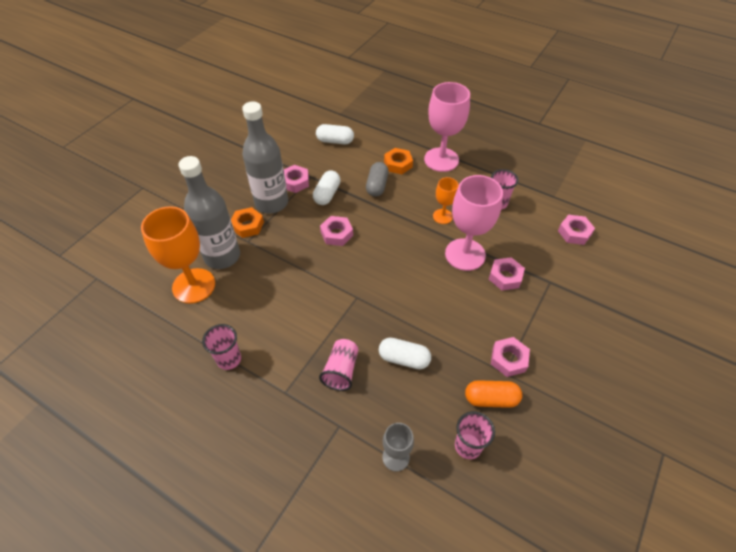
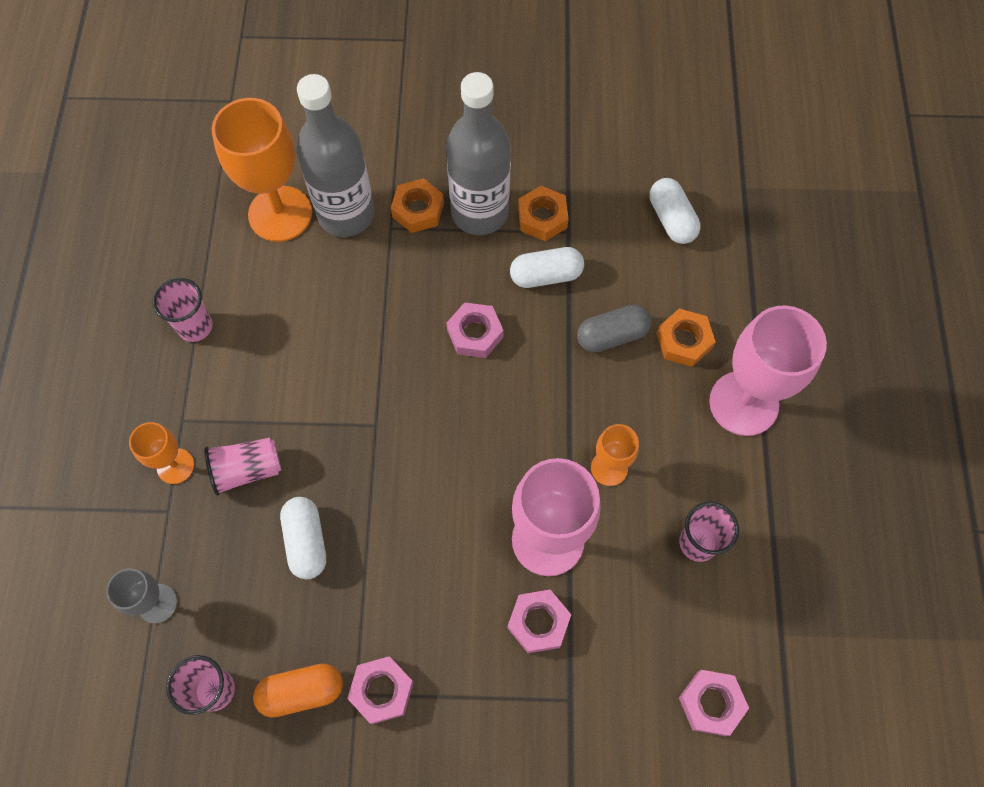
camera: 60 degrees right, 15 degrees up
pink nut [284,165,309,193] -> orange nut [518,186,569,241]
orange capsule [465,380,522,408] -> orange capsule turned 75 degrees counterclockwise [253,664,343,718]
none -> orange goblet [129,422,194,484]

